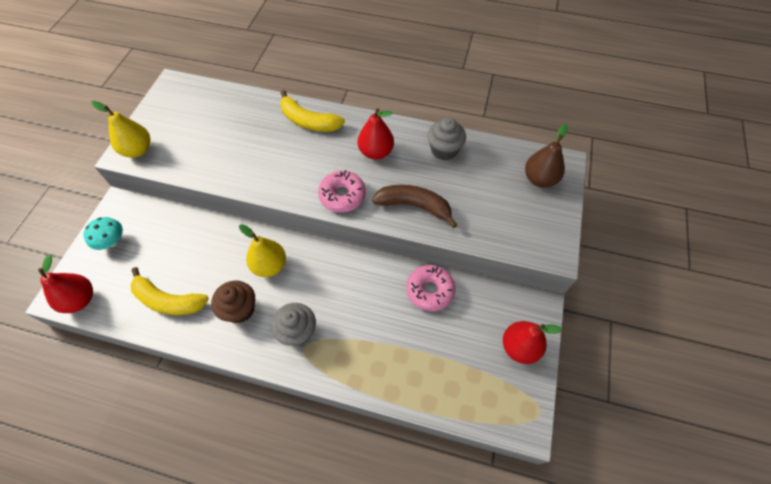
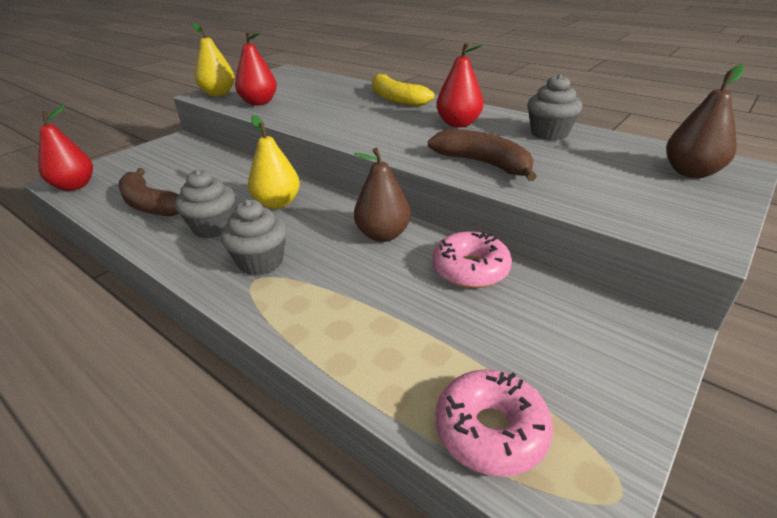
camera: 25 degrees right, 25 degrees down
turquoise mushroom [84,217,123,250] -> none
yellow banana [131,267,209,315] -> brown banana [118,168,179,216]
brown cupcake [211,281,255,323] -> grey cupcake [175,169,235,238]
pink donut [318,170,366,213] -> pink donut moved to [435,369,553,477]
red pear [503,321,562,364] -> red pear moved to [235,31,277,105]
none -> brown pear [354,148,411,242]

